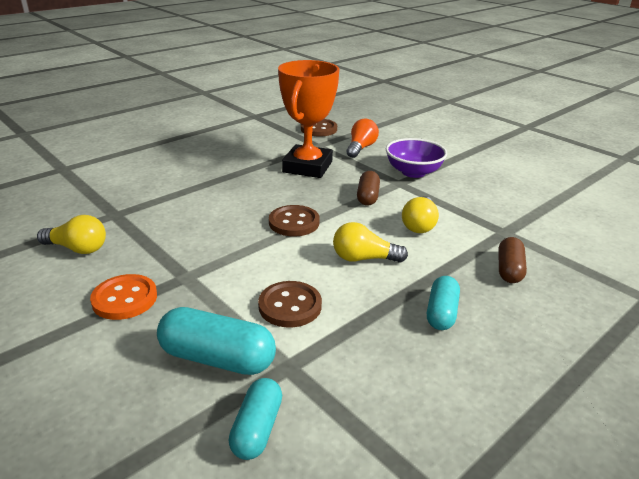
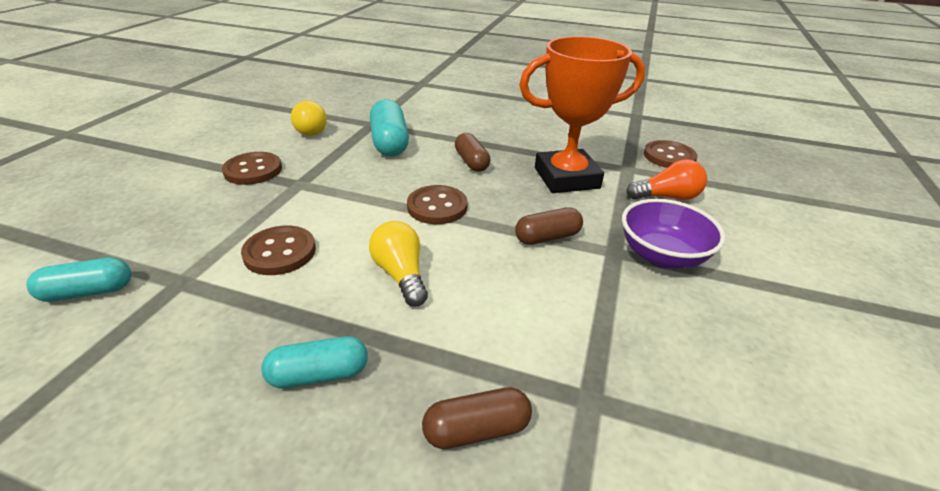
camera: 60 degrees right, 5 degrees up
orange button [90,274,157,320] -> brown button [222,152,282,185]
turquoise capsule [157,307,276,375] -> turquoise capsule moved to [370,99,409,156]
yellow light bulb [402,196,439,233] -> none
none -> brown capsule [455,133,490,172]

